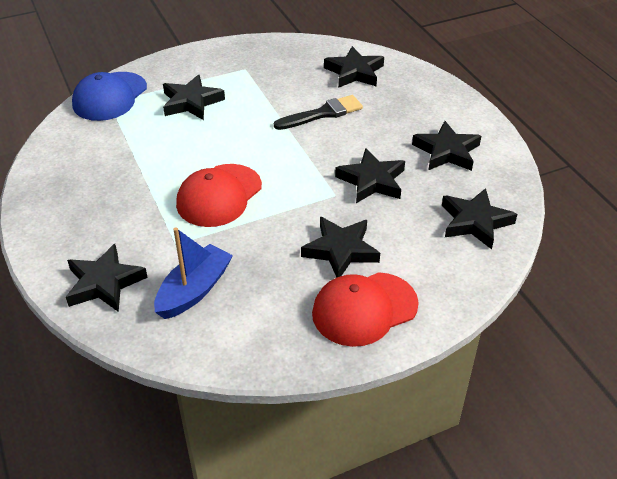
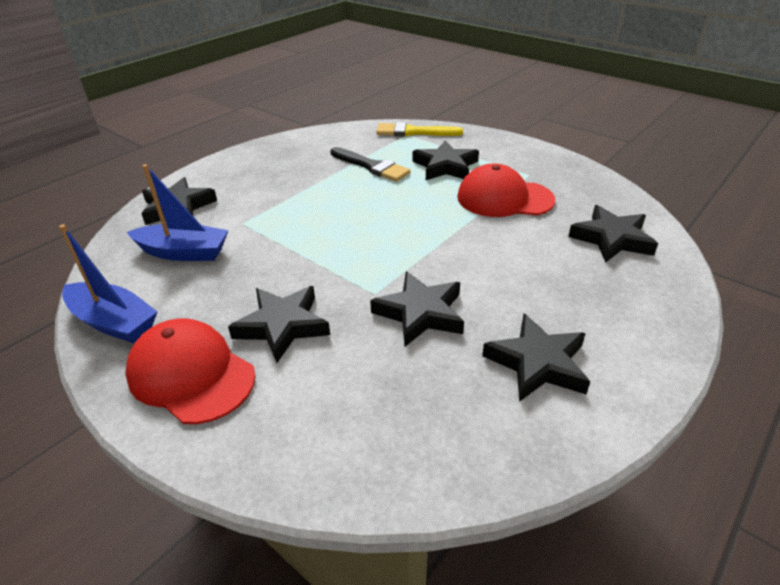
camera: 65 degrees right, 5 degrees down
blue cap [72,72,147,121] -> yellow brush [376,122,463,136]
red cap [176,164,262,227] -> red cap moved to [457,163,556,217]
black brush [274,95,363,130] -> black brush moved to [330,147,410,182]
black star [442,188,517,249] -> none
none -> blue boat [59,224,157,343]

